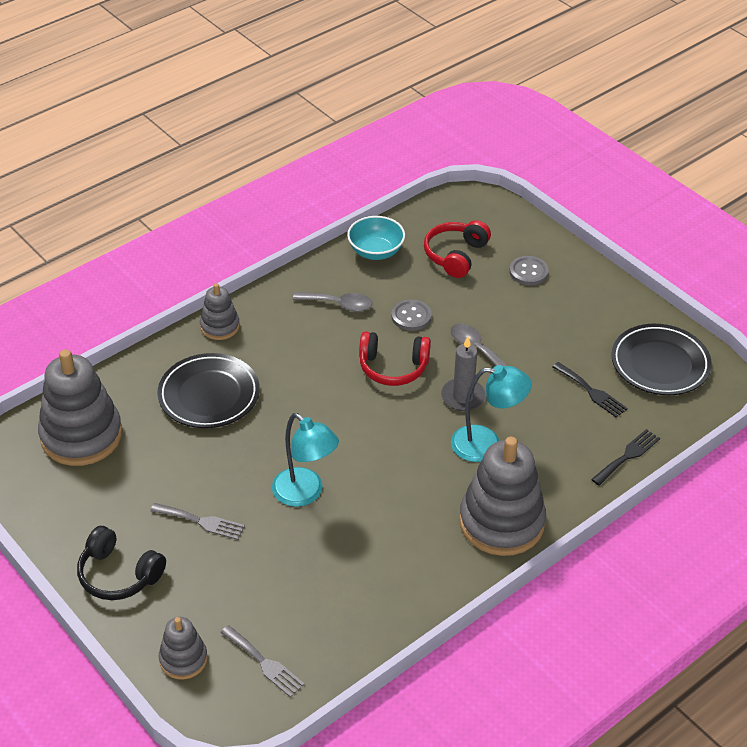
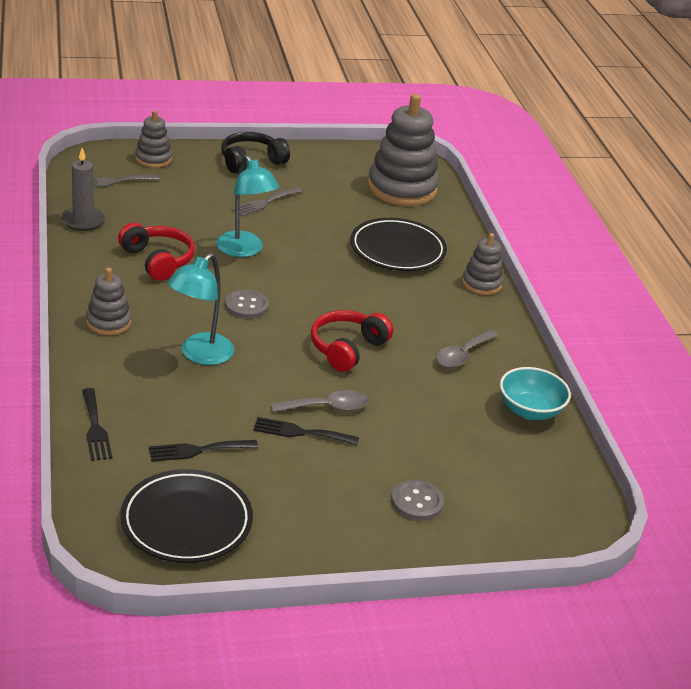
camera: 115 degrees right, 10 degrees down
turquoise lamp [272,413,339,507] -> turquoise lamp turned 105 degrees counterclockwise [216,155,279,257]
grey button [391,299,432,331] -> grey button moved to [225,289,269,319]
red headphones [424,220,491,278] -> red headphones moved to [118,223,195,281]
grey candle [441,337,486,411] -> grey candle moved to [61,148,105,231]
grey stacking toy [459,437,546,556] -> grey stacking toy [86,268,131,335], size x0.52
none -> black fork [253,417,359,445]

